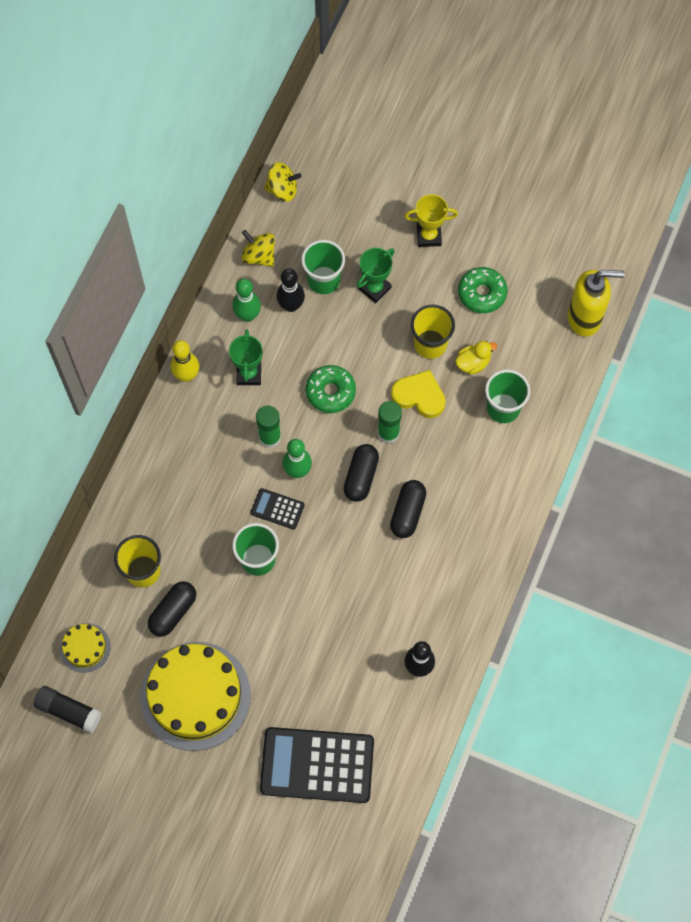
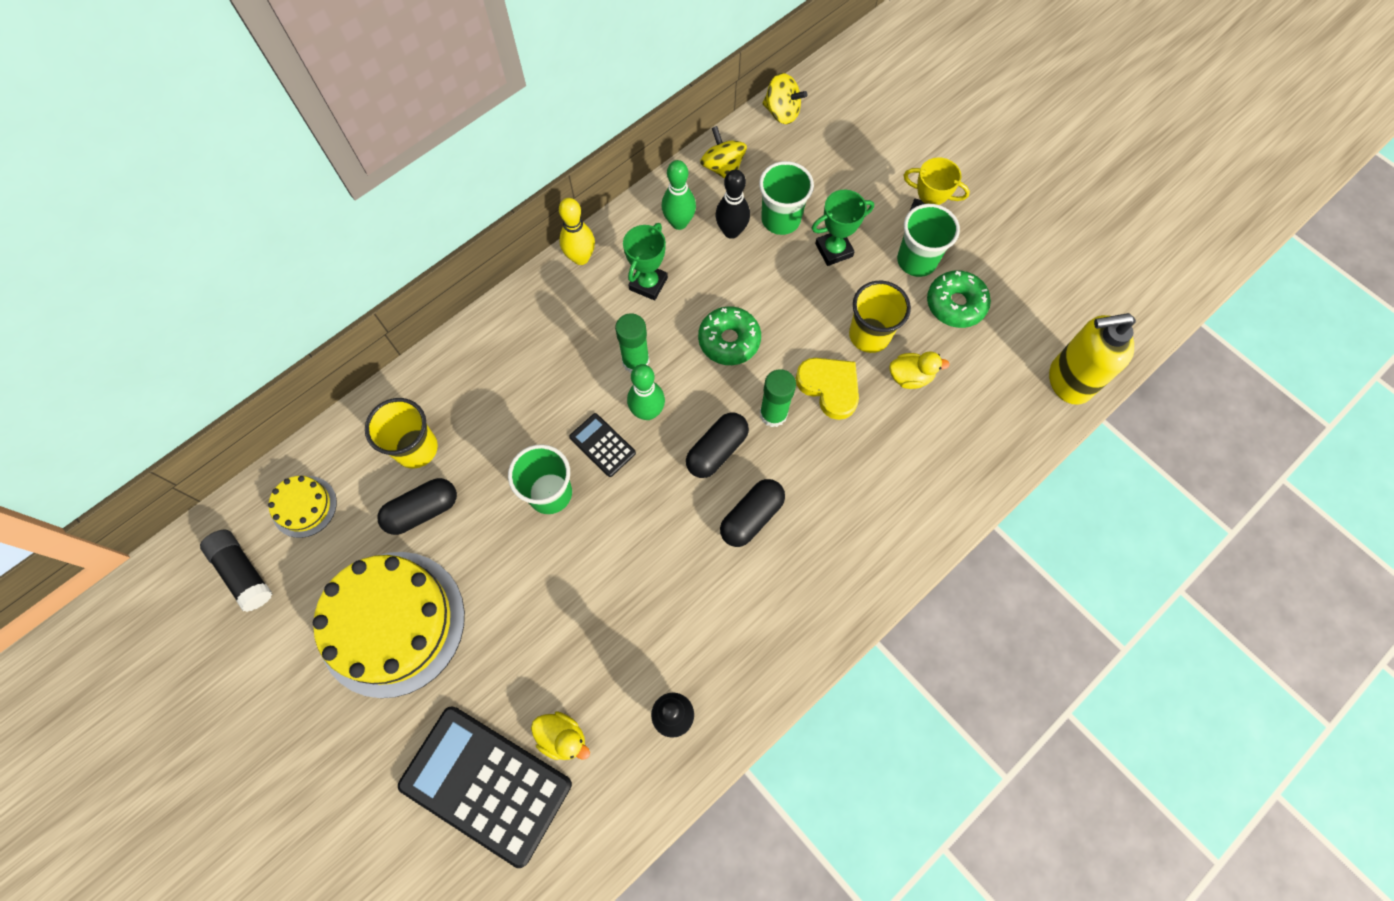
camera: 25 degrees right, 0 degrees up
green cup [485,370,530,423] -> green cup moved to [897,204,960,277]
yellow soap dispenser [568,270,625,337] -> yellow soap dispenser turned 150 degrees clockwise [1049,313,1136,404]
none -> yellow duck [531,711,590,760]

